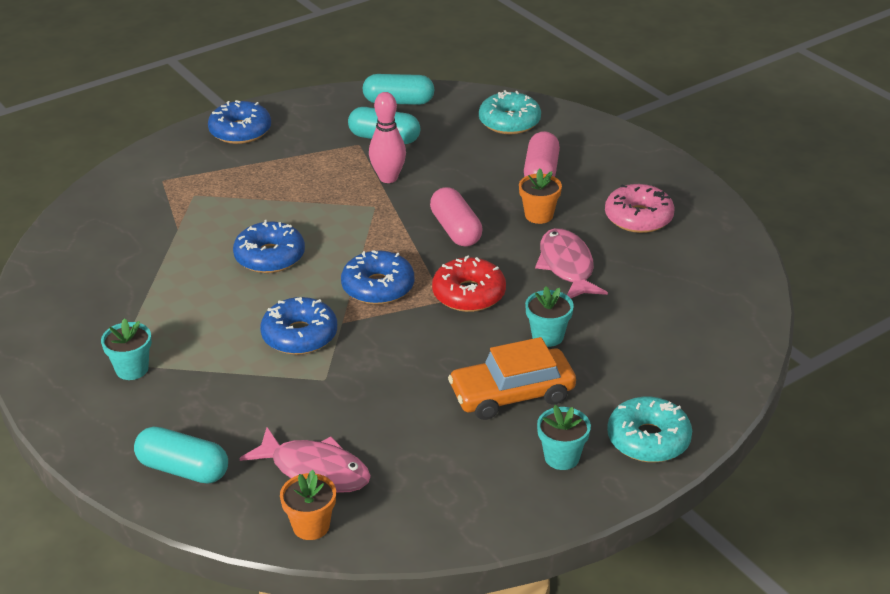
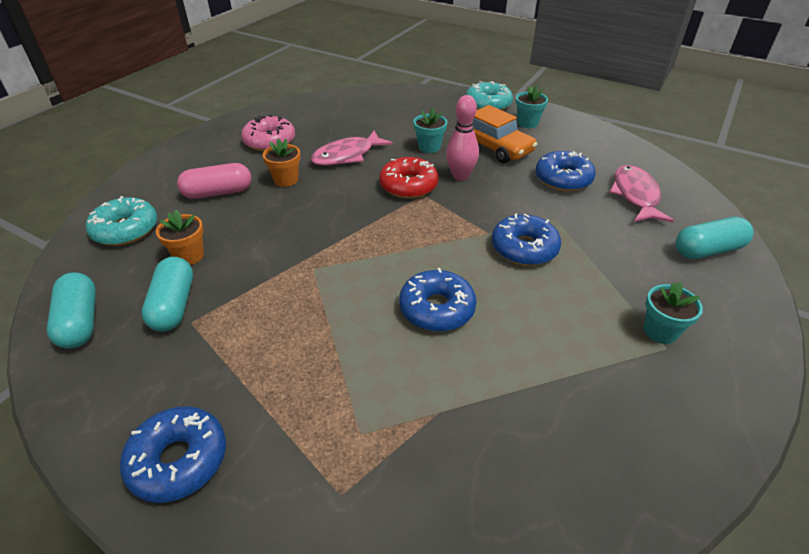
camera: 115 degrees left, 5 degrees up
turquoise capsule [134,426,228,484] -> turquoise capsule turned 75 degrees clockwise [675,217,753,259]
orange flower pot [280,470,336,540] -> orange flower pot moved to [156,210,204,265]
blue donut [341,250,414,305] -> blue donut moved to [535,151,596,191]
pink bowling pin [369,92,406,183] -> pink bowling pin moved to [446,95,479,181]
pink capsule [430,187,483,247] -> none

